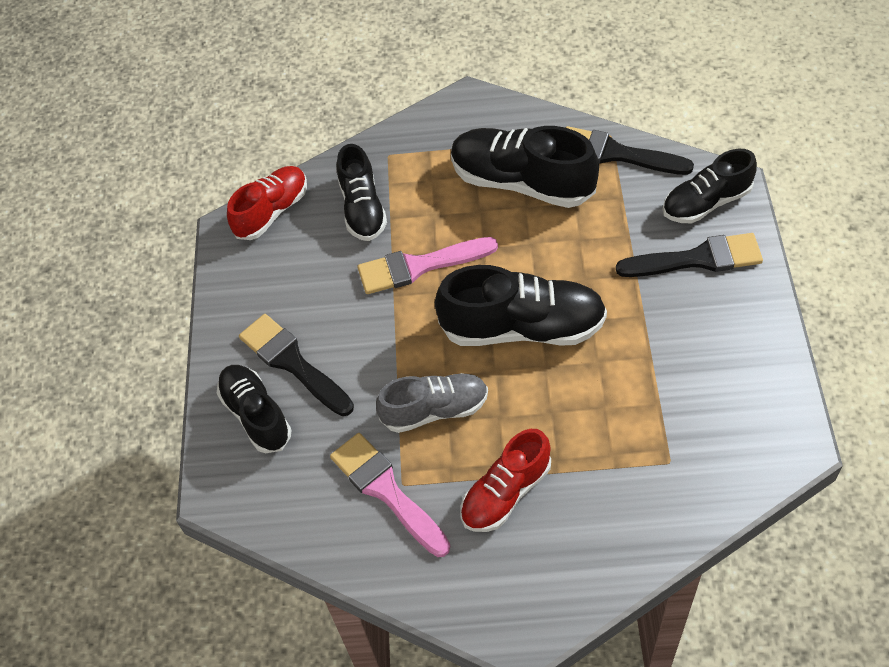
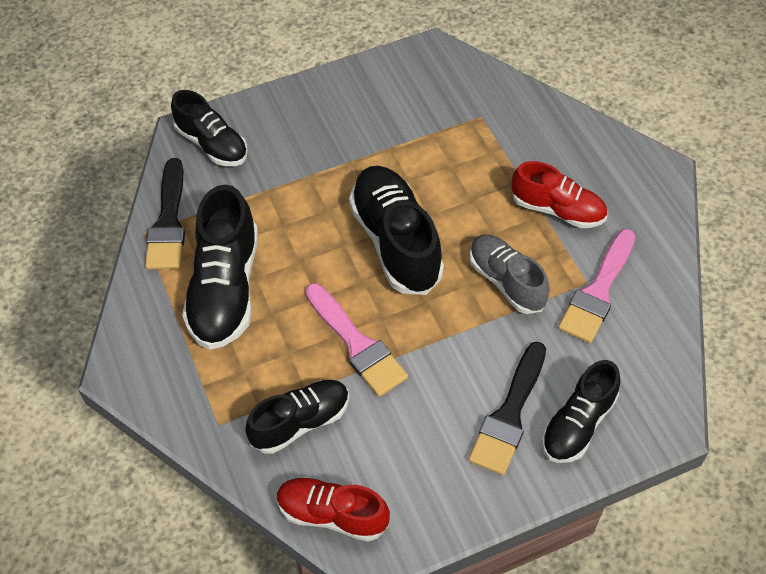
camera: 115 degrees left, 0 degrees up
black brush [616,233,763,277] -> none

